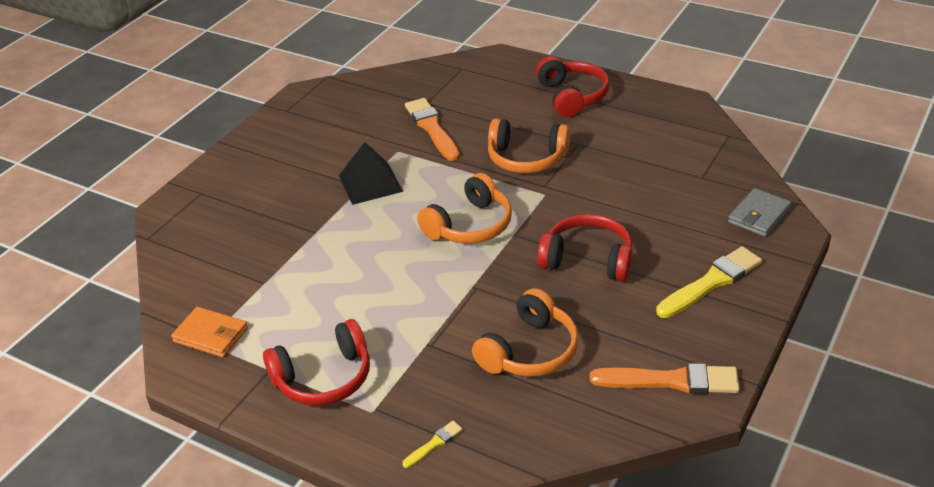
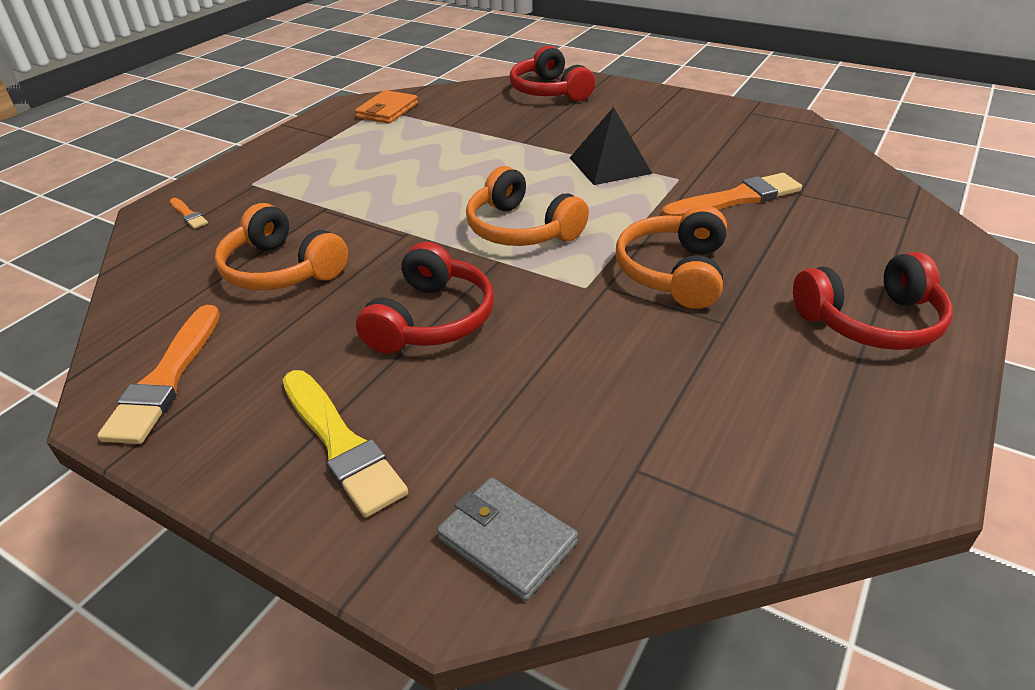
camera: 90 degrees right, 0 degrees up
red headphones [263,319,370,406] -> red headphones moved to [510,46,595,101]
yellow brush [402,421,463,468] -> orange brush [170,198,208,229]

